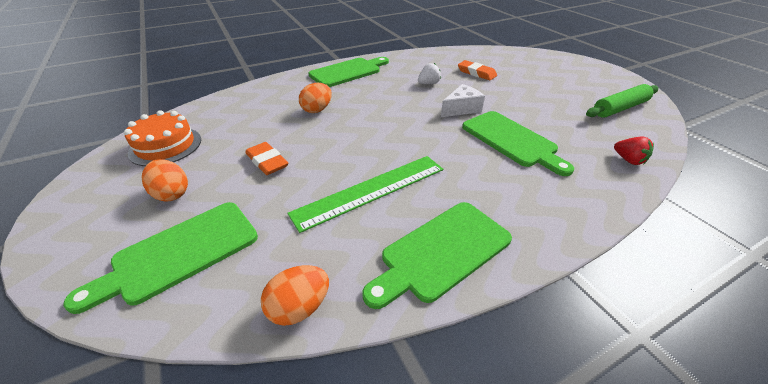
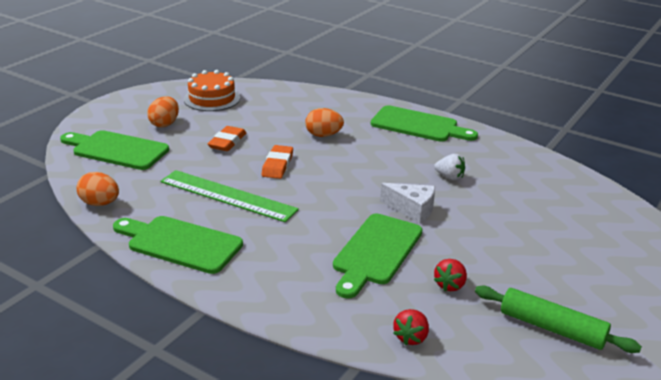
camera: 60 degrees right, 10 degrees down
orange eraser [458,60,497,80] -> orange eraser moved to [262,145,293,179]
none -> red strawberry [434,259,467,291]

